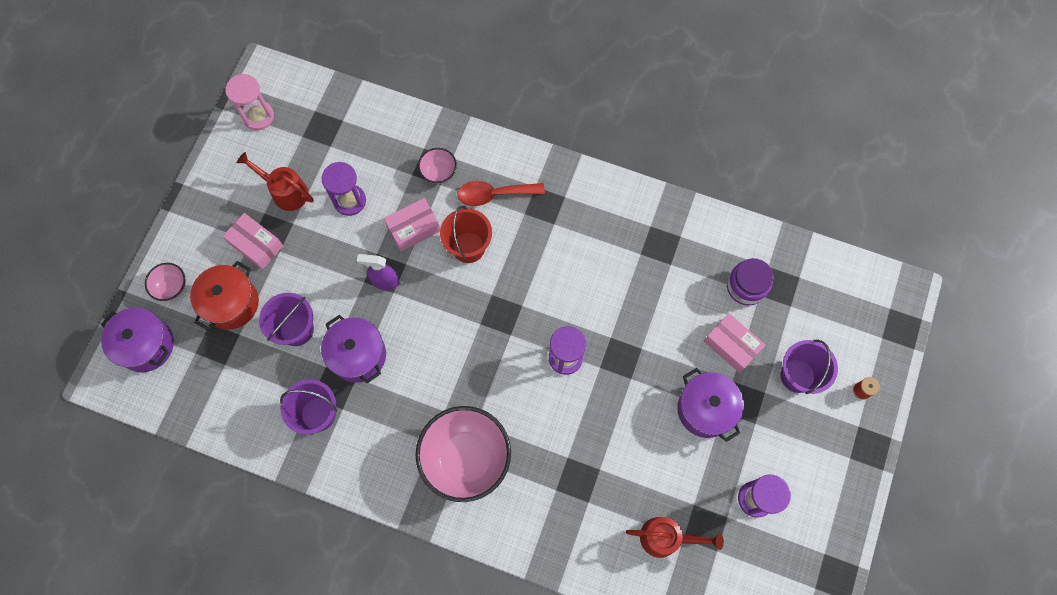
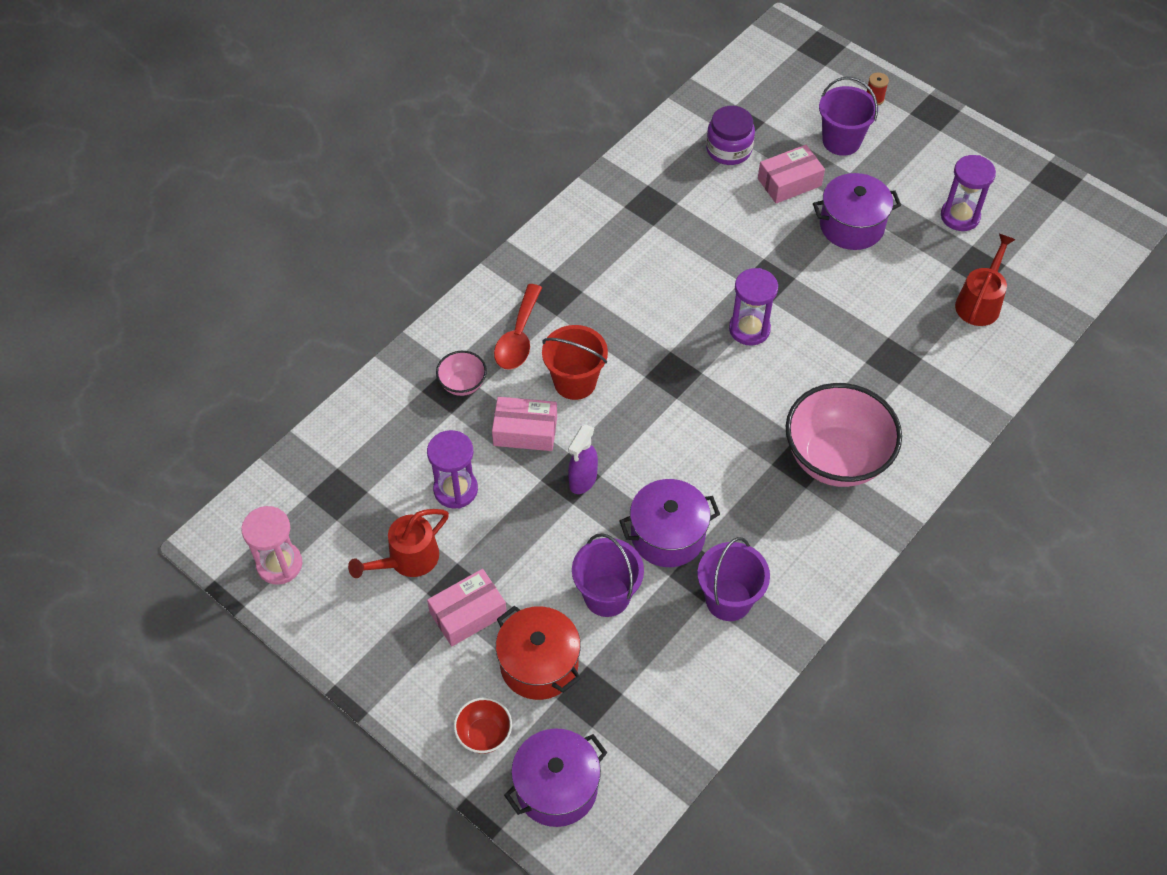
camera: 70 degrees left, 15 degrees down
pink bowl [145,263,186,301] -> red bowl [454,697,512,754]
pink box [384,198,440,251] -> pink box turned 75 degrees counterclockwise [492,397,557,451]

